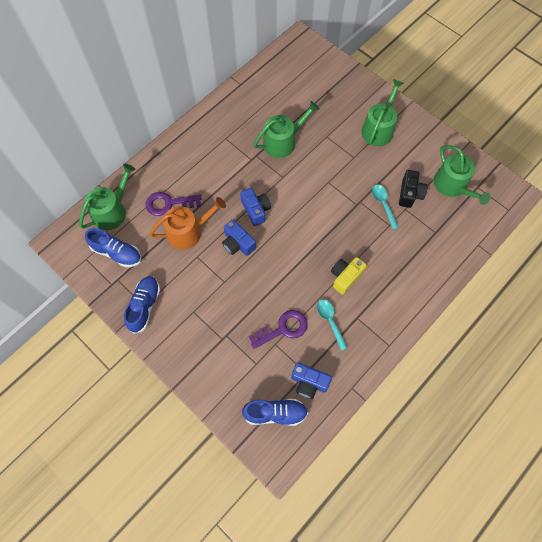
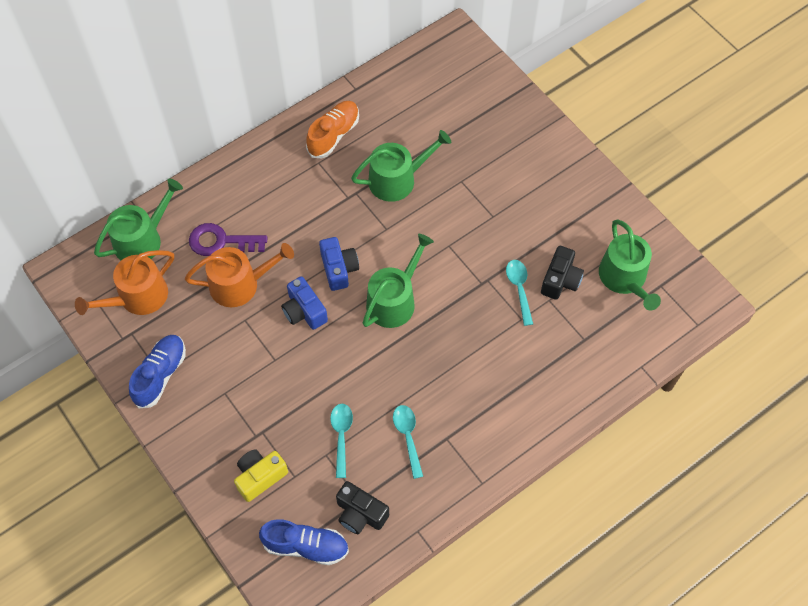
camera: 10 degrees right, 5 degrees down
blue shoe [85,228,141,267] -> orange watering can [75,250,174,315]
purple key [249,310,308,349] -> turquoise spoon [330,404,353,478]
blue camera [291,362,332,399] -> black camera [336,481,389,534]
yellow camera [331,257,367,295] -> yellow camera moved to [234,449,288,502]
green watering can [361,79,404,146] -> green watering can moved to [363,234,434,328]
none -> orange shoe [306,101,359,158]

